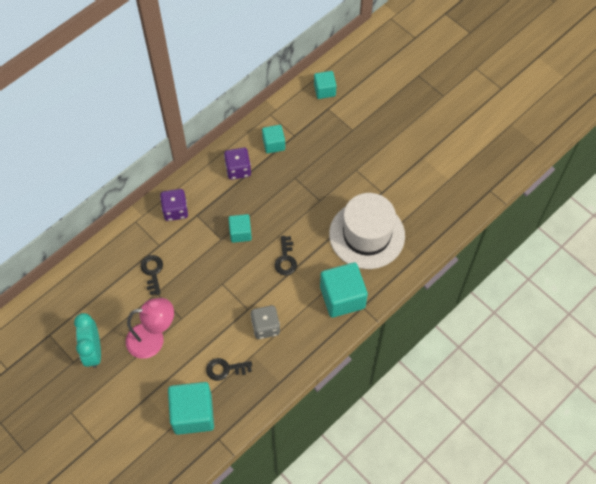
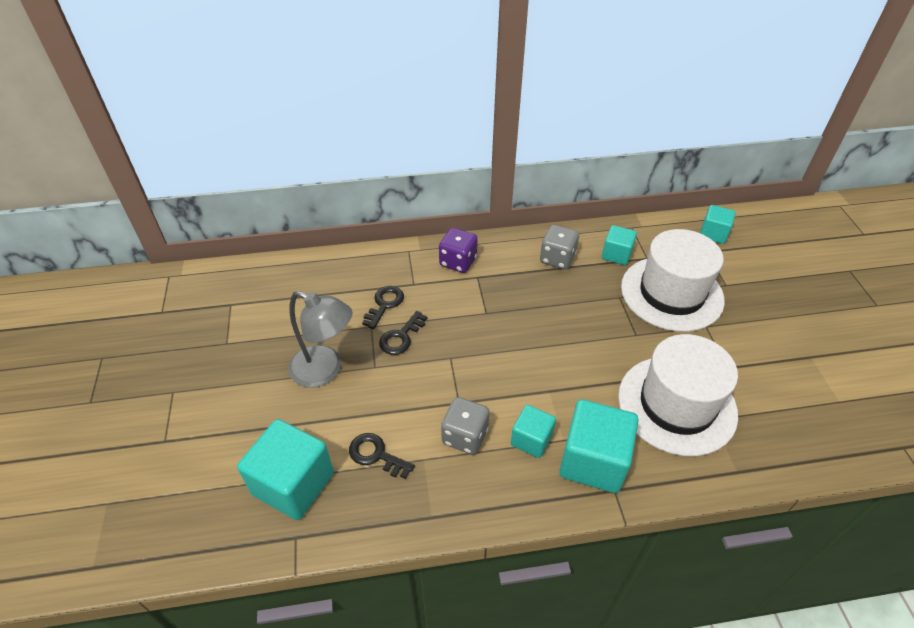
camera: 35 degrees right, 15 degrees down
turquoise clock [74,313,101,368] -> none
pink lamp [126,298,174,359] -> grey lamp [288,291,352,388]
purple dice [224,147,251,180] -> grey dice [540,225,579,270]
turquoise cube [228,214,252,243] -> turquoise cube moved to [511,405,556,458]
black key [275,236,297,276] -> black key moved to [379,311,427,355]
none -> white hat [621,229,725,332]

